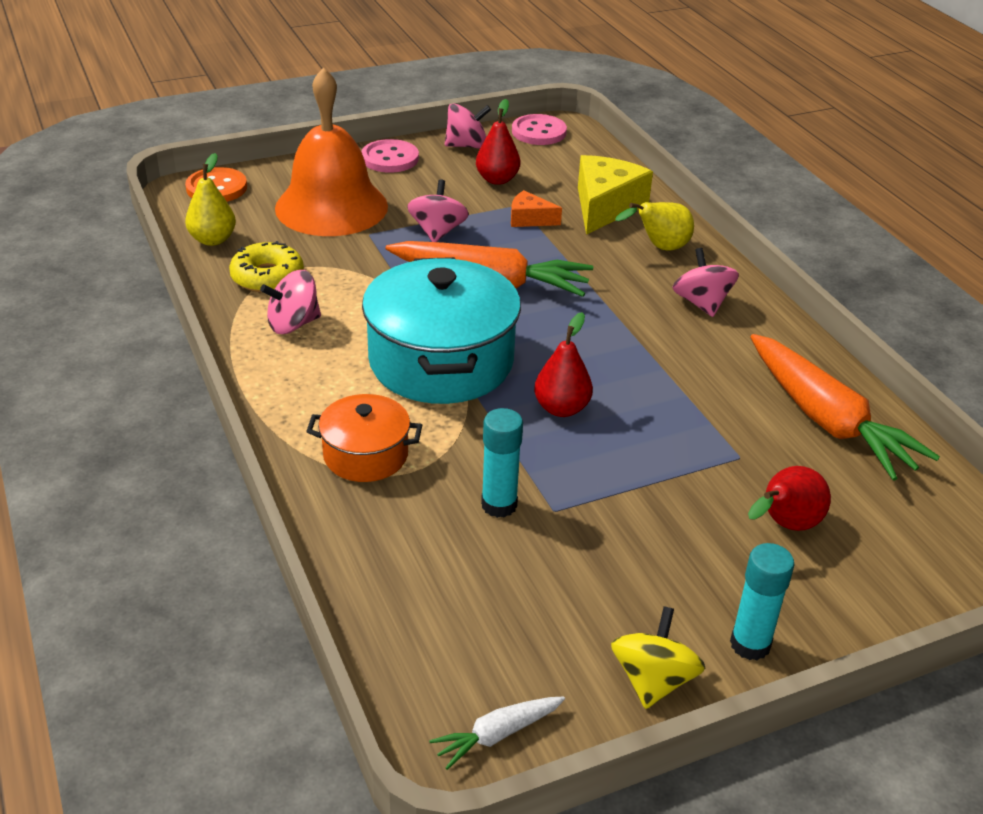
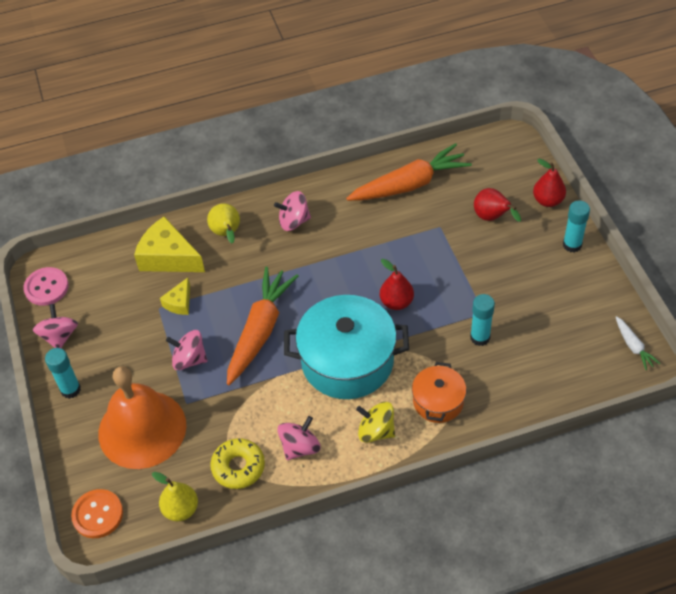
camera: 80 degrees left, 15 degrees up
pink spinning top [260,270,321,334] -> pink spinning top turned 120 degrees counterclockwise [277,416,320,460]
pink button [361,139,419,173] -> turquoise glue stick [45,348,81,399]
red pear [476,99,520,185] -> red pear moved to [533,159,566,207]
orange cheese [511,190,562,227] -> yellow cheese [160,278,190,315]
yellow spinning top [611,606,705,709] -> yellow spinning top moved to [356,402,395,443]

